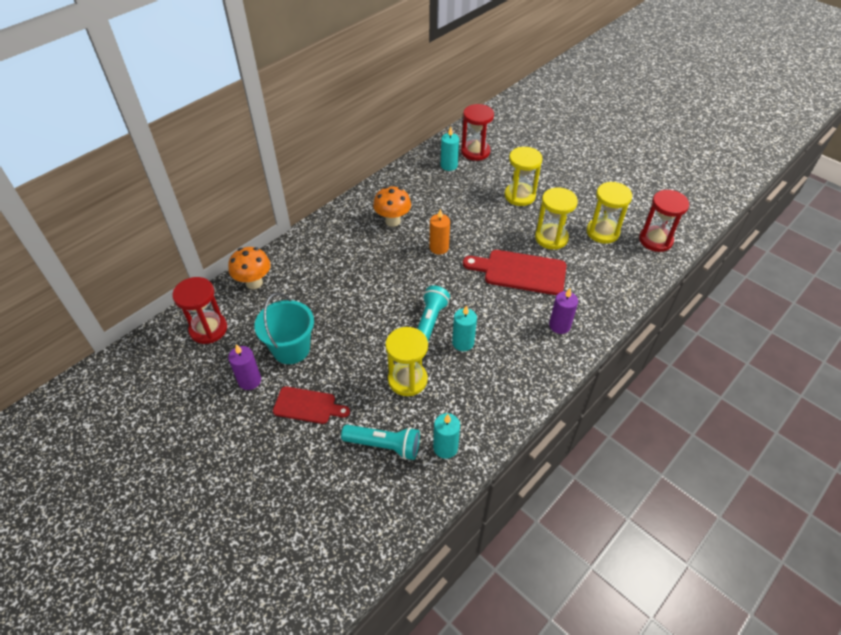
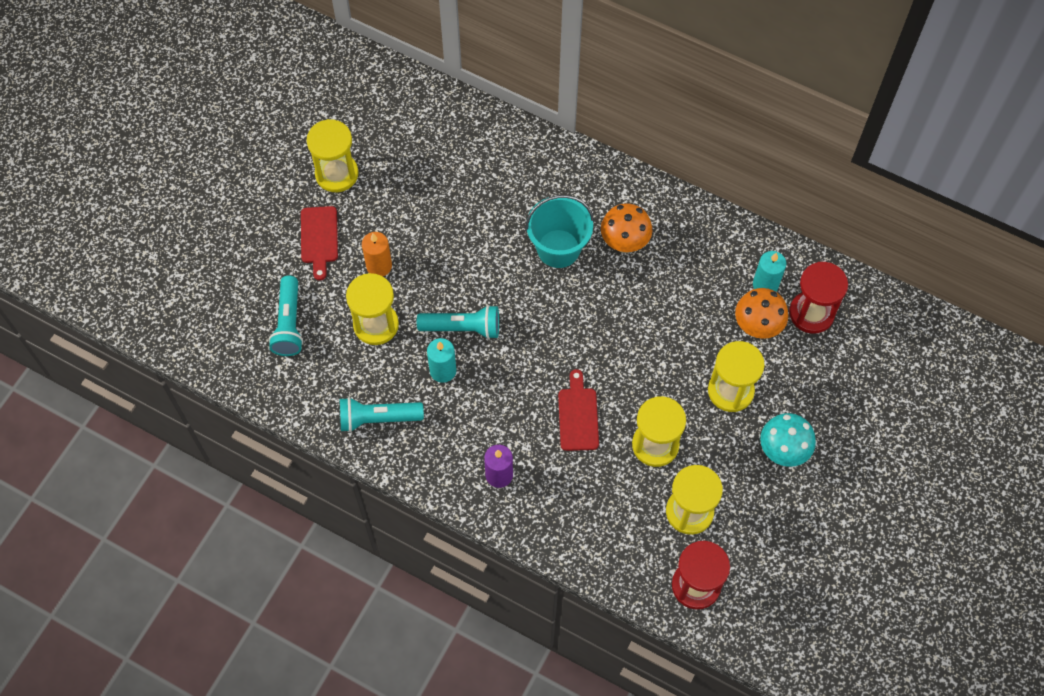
camera: 75 degrees right, 15 degrees up
red hourglass [172,277,227,344] -> none
orange mushroom [228,247,271,289] -> orange mushroom moved to [735,288,788,339]
purple candle [228,344,261,390] -> yellow hourglass [307,119,359,192]
turquoise bucket [254,293,314,364] -> turquoise bucket moved to [525,195,594,268]
orange candle [429,208,450,254] -> orange candle moved to [362,232,392,276]
turquoise candle [433,413,460,459] -> none
red cutting board [463,250,567,295] -> red cutting board [558,369,599,451], size x0.62
none -> turquoise flashlight [340,397,424,432]
none -> turquoise mushroom [760,413,816,467]

